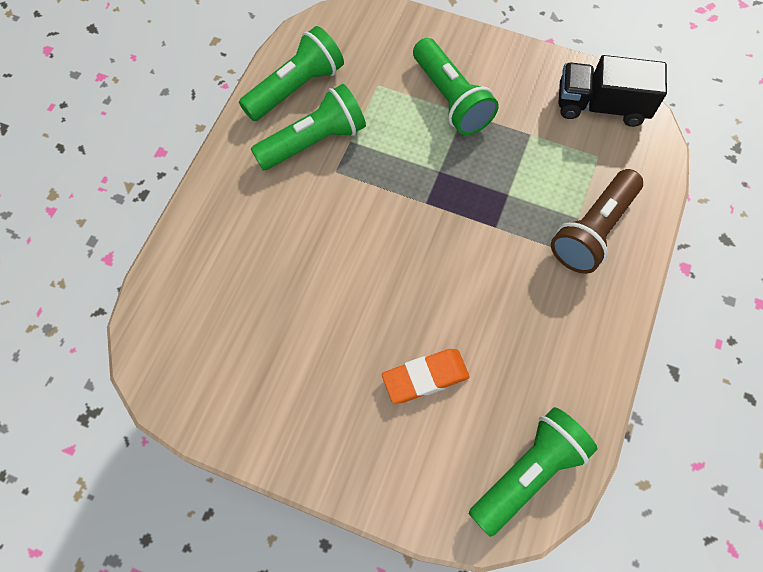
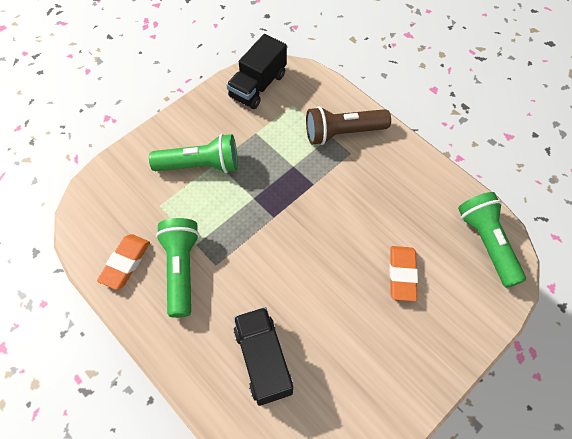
camera: 65 degrees left, 5 degrees down
green flashlight [239,26,344,121] -> orange eraser [97,234,150,290]
brown flashlight [551,169,643,274] -> brown flashlight turned 105 degrees clockwise [306,106,391,145]
none -> black truck [234,307,293,406]

